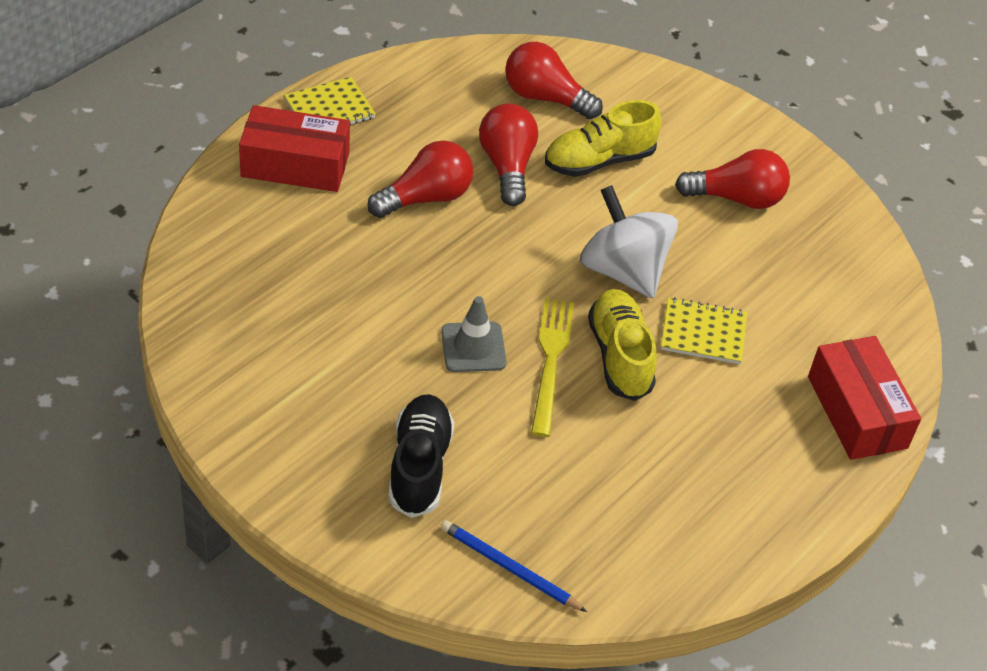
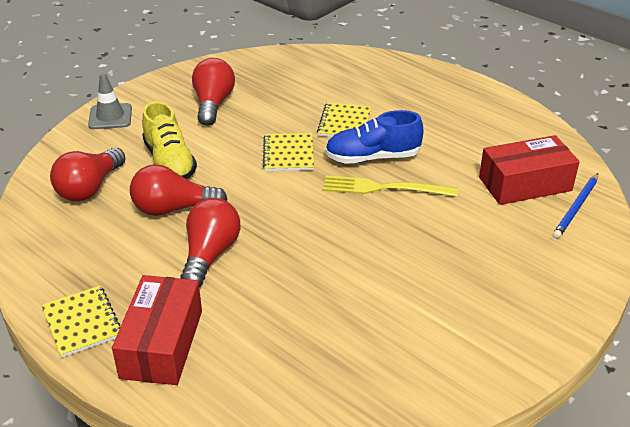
camera: 85 degrees left, 10 degrees down
red light bulb [367,141,474,218] -> red light bulb turned 45 degrees clockwise [180,198,241,287]
black shoe [388,394,455,518] -> none
grey traffic cone [441,296,507,372] -> grey traffic cone moved to [88,73,132,129]
white spinning top [580,185,678,298] -> yellow notebook [263,133,314,171]
yellow shoe [588,289,657,401] -> blue shoe [325,110,423,164]
red box [808,336,921,460] -> red box moved to [479,135,580,205]

